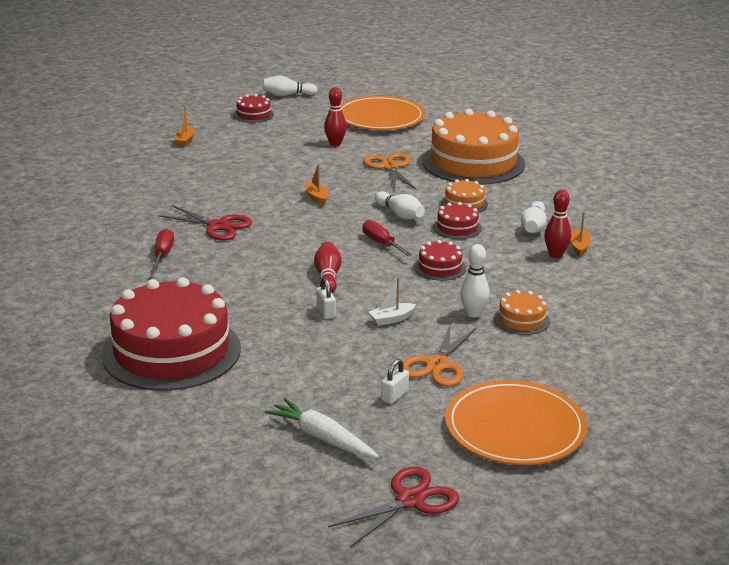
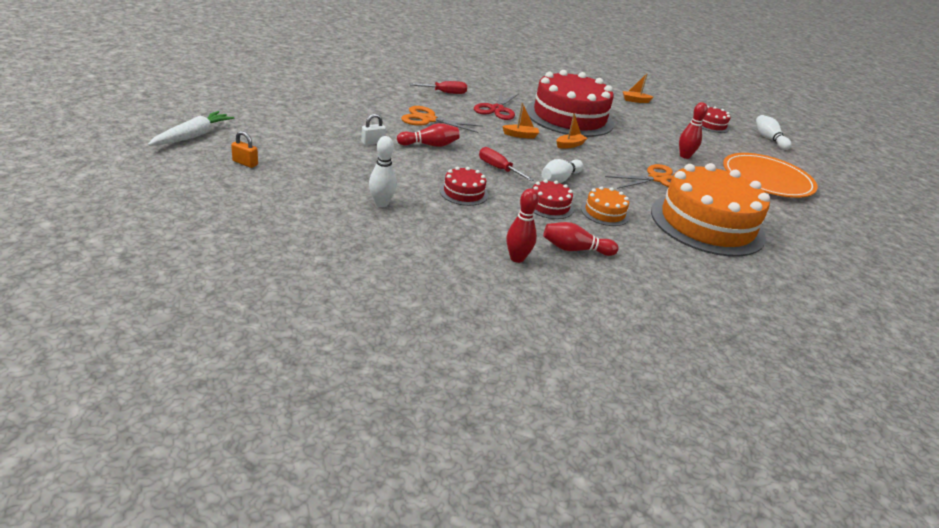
camera: 75 degrees right, 5 degrees up
red cake [102,277,241,391] -> red cake moved to [526,70,614,137]
red scissors [328,467,459,548] -> none
red screwdriver [363,220,412,256] -> red screwdriver turned 90 degrees counterclockwise [479,147,534,181]
white boat [369,277,416,326] -> none
white padlock [381,359,409,404] -> orange padlock [231,131,258,168]
orange scissors [403,325,477,387] -> orange scissors moved to [401,106,483,133]
orange plate [445,380,587,465] -> none
orange cake [494,290,550,335] -> none
white bowling pin [521,201,547,233] -> red bowling pin [543,222,619,256]
orange boat [570,212,591,257] -> orange boat moved to [502,103,539,139]

